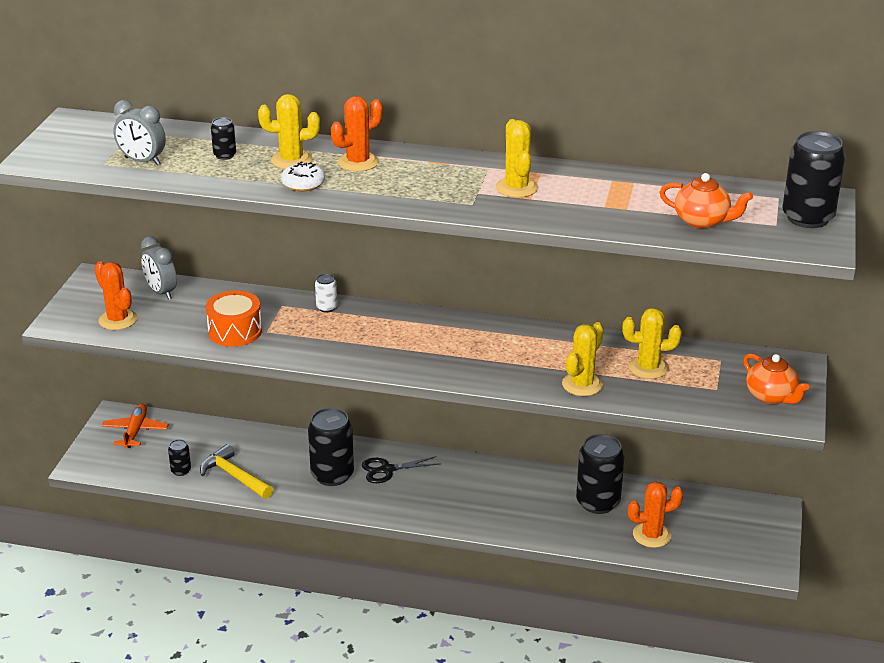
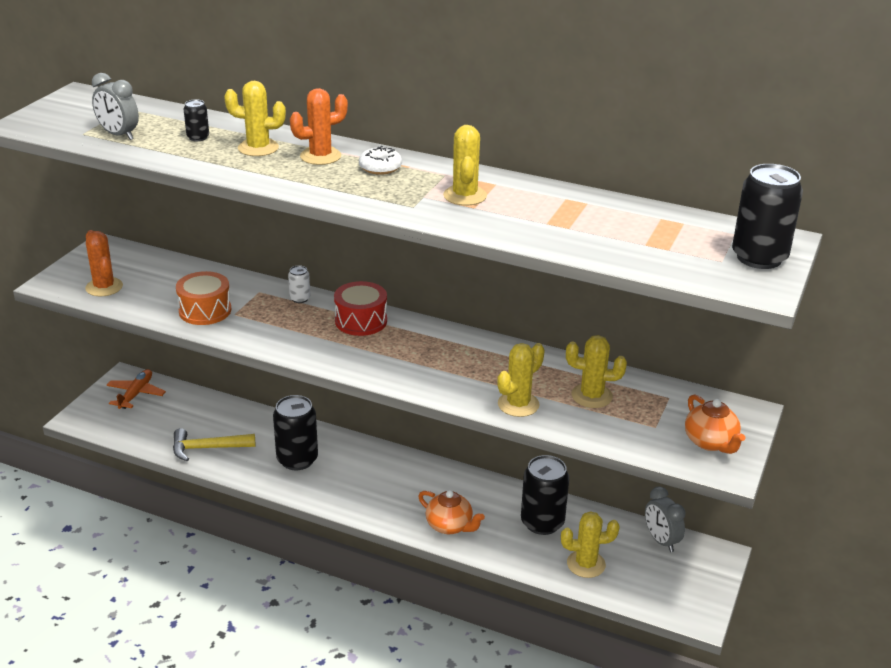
camera: 10 degrees right, 0 degrees up
grey clock [141,236,177,300] -> grey clock moved to [645,486,685,552]
black can [168,439,191,476] -> none
yellow hammer [200,444,273,499] -> yellow hammer turned 60 degrees counterclockwise [173,428,255,461]
white donut [281,161,325,191] -> white donut moved to [359,146,402,175]
black scissors [362,456,439,483] -> none
orange cactus [627,482,683,548] -> yellow cactus [561,511,620,578]
orange teapot [660,173,753,229] -> orange teapot moved to [418,490,485,534]
none -> red drum [334,281,387,336]

